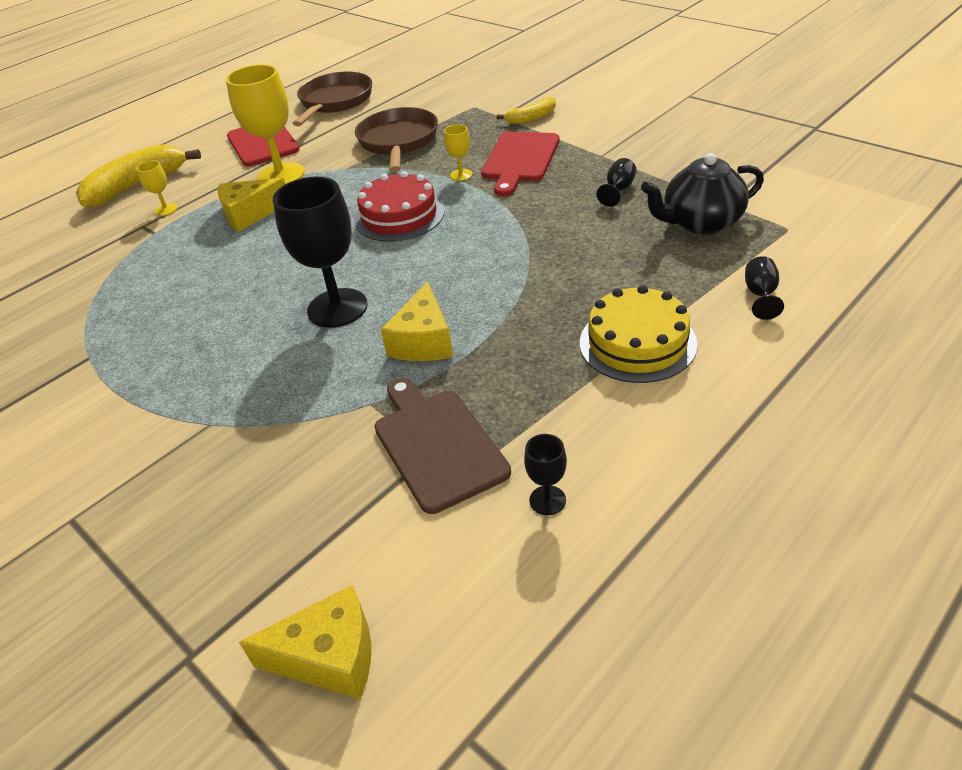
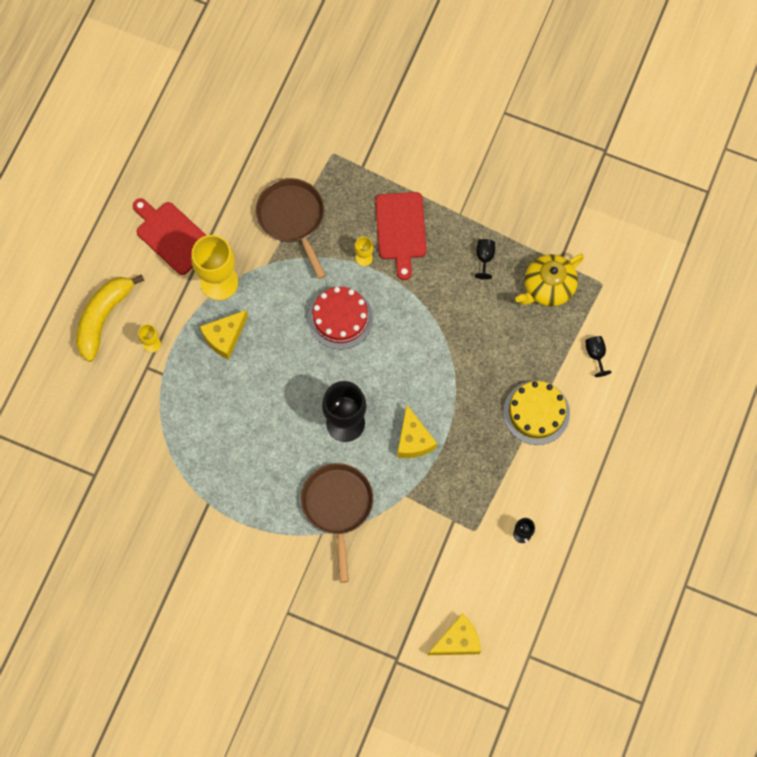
camera: 25 degrees left, 30 degrees up
brown pan [292,72,372,126] -> brown pan moved to [301,463,373,583]
brown cutting board [374,378,511,514] -> none
yellow banana [497,97,556,124] -> none
black teapot [641,153,764,235] -> yellow teapot [515,254,584,307]

